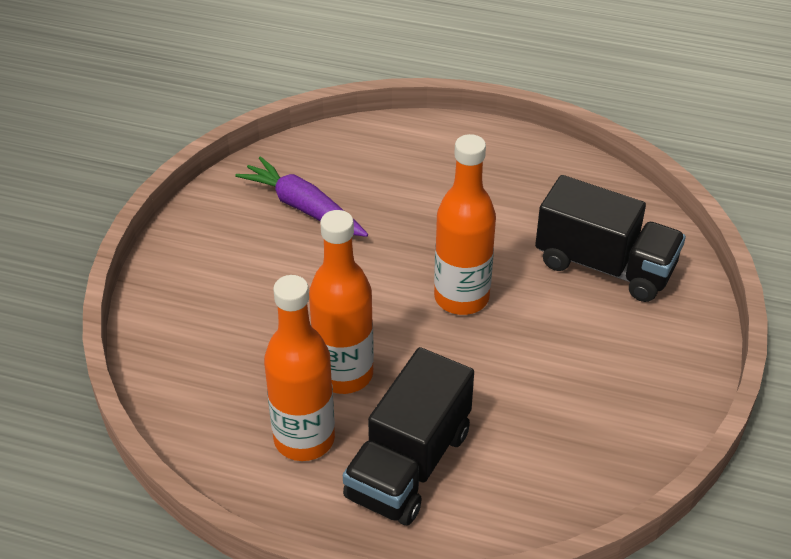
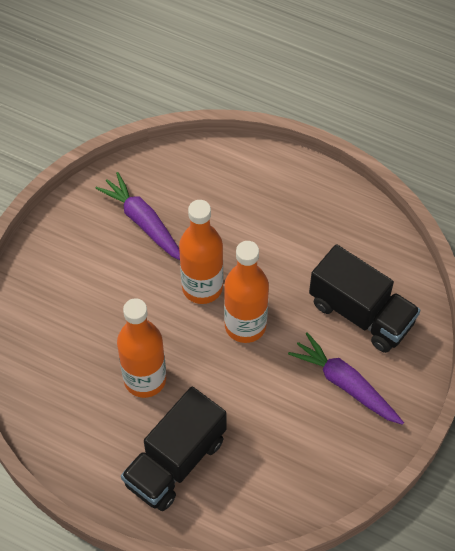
camera: 10 degrees right, 15 degrees up
orange bottle [264,275,335,461] -> orange bottle moved to [179,200,223,304]
none -> purple carrot [288,332,404,425]

